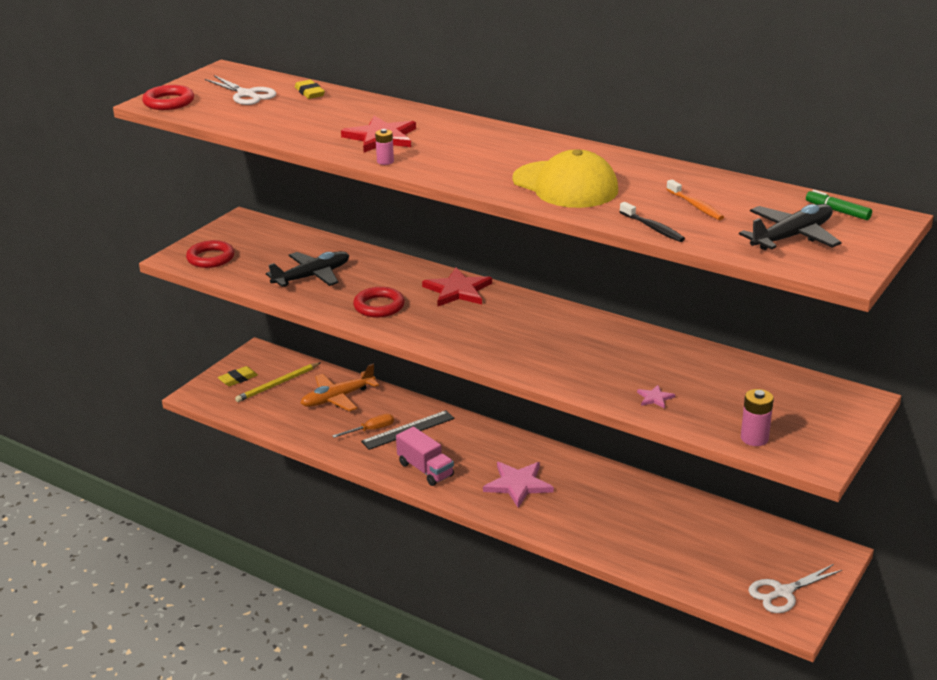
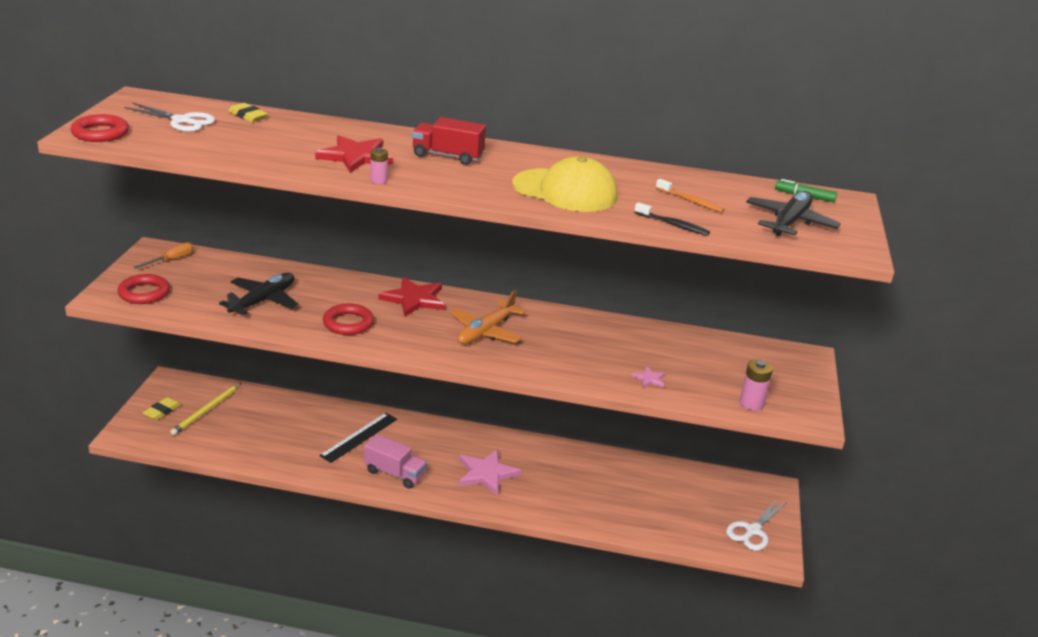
camera: 25 degrees left, 0 degrees up
orange plane [301,364,379,411] -> orange plane moved to [450,290,526,344]
orange screwdriver [332,414,394,438] -> orange screwdriver moved to [134,242,194,269]
none -> red truck [412,117,486,165]

